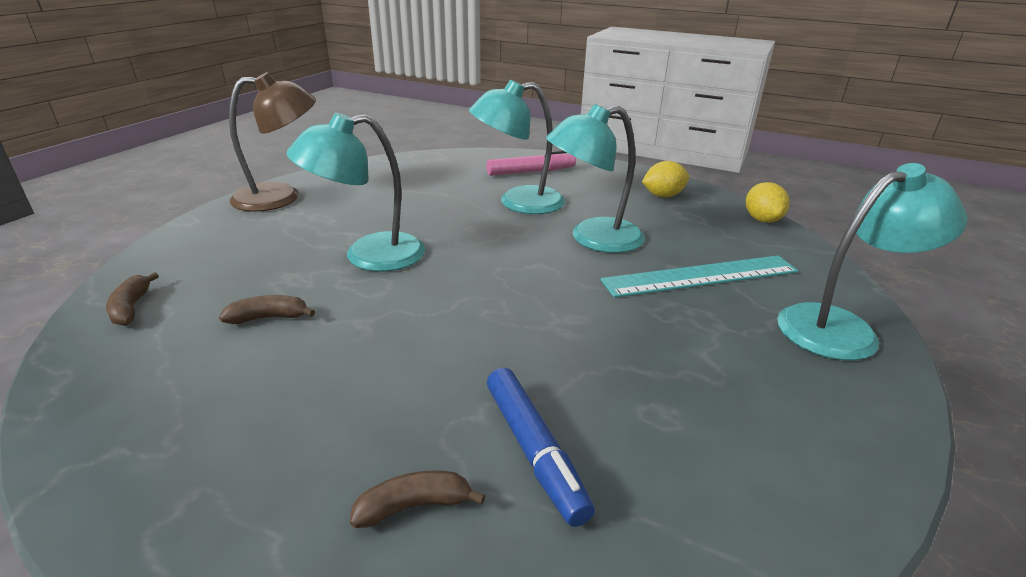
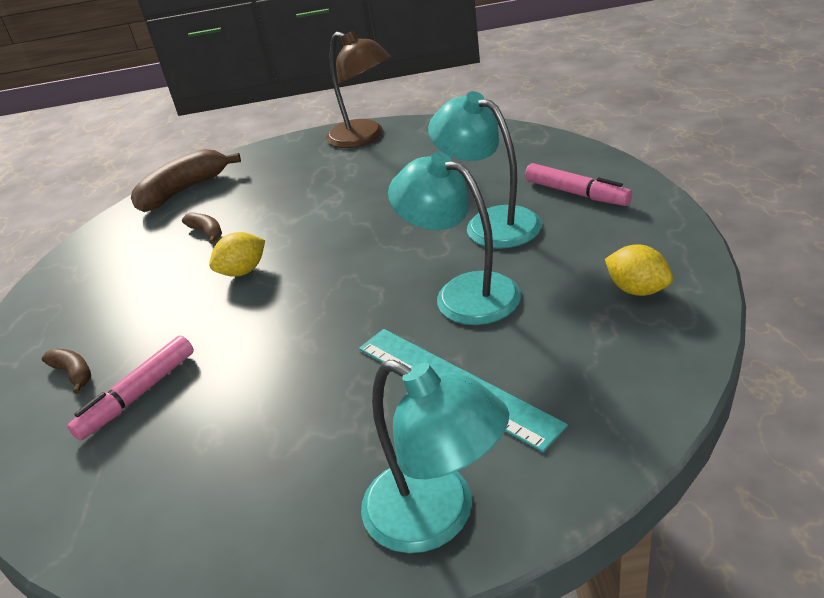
camera: 65 degrees right, 5 degrees up
brown banana [106,272,159,326] -> brown banana [131,149,241,212], size x2.01
turquoise lamp [286,112,425,272] -> none
blue marker [487,368,595,527] -> pink marker [67,336,194,441]
yellow lemon [746,182,790,223] -> yellow lemon moved to [209,232,265,277]

